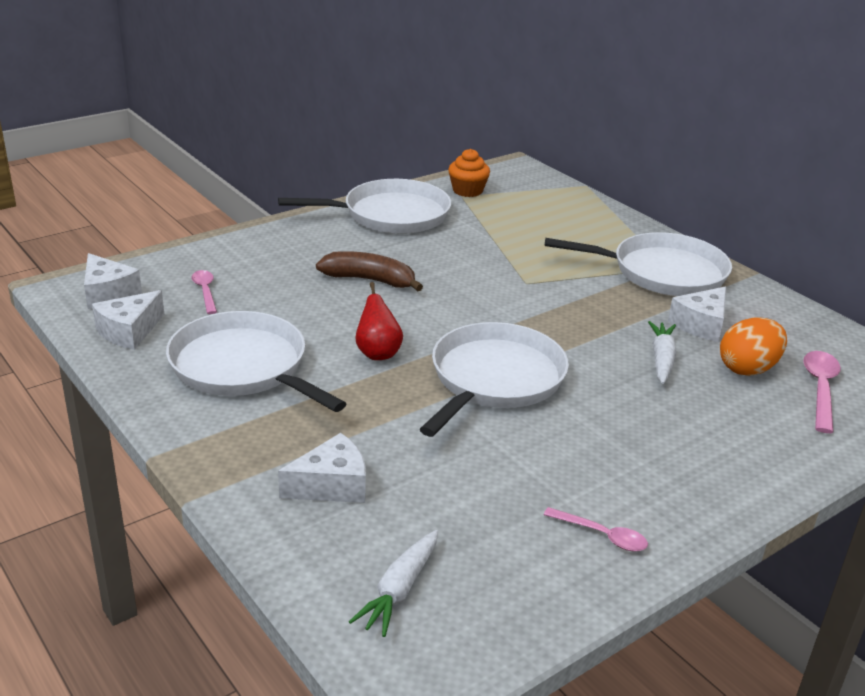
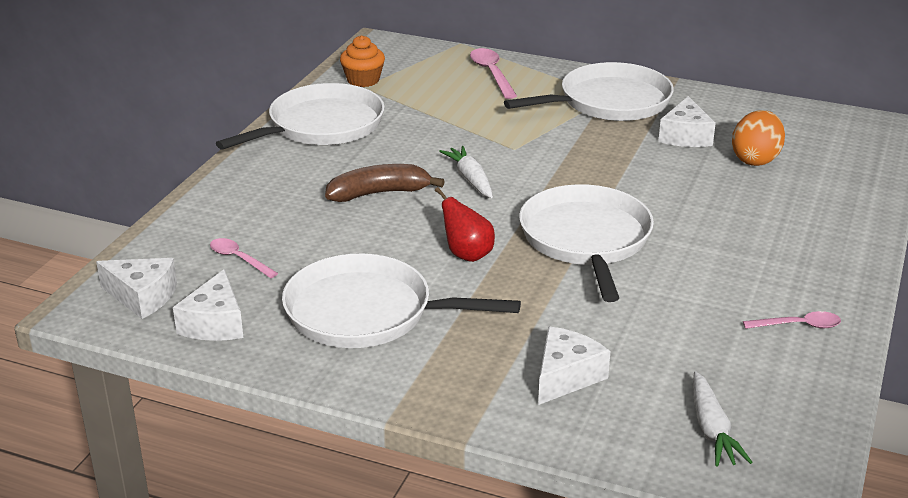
camera: 30 degrees left, 0 degrees up
white carrot [648,321,676,384] -> white carrot moved to [439,146,493,198]
pink spoon [803,351,841,433] -> pink spoon moved to [470,48,517,99]

